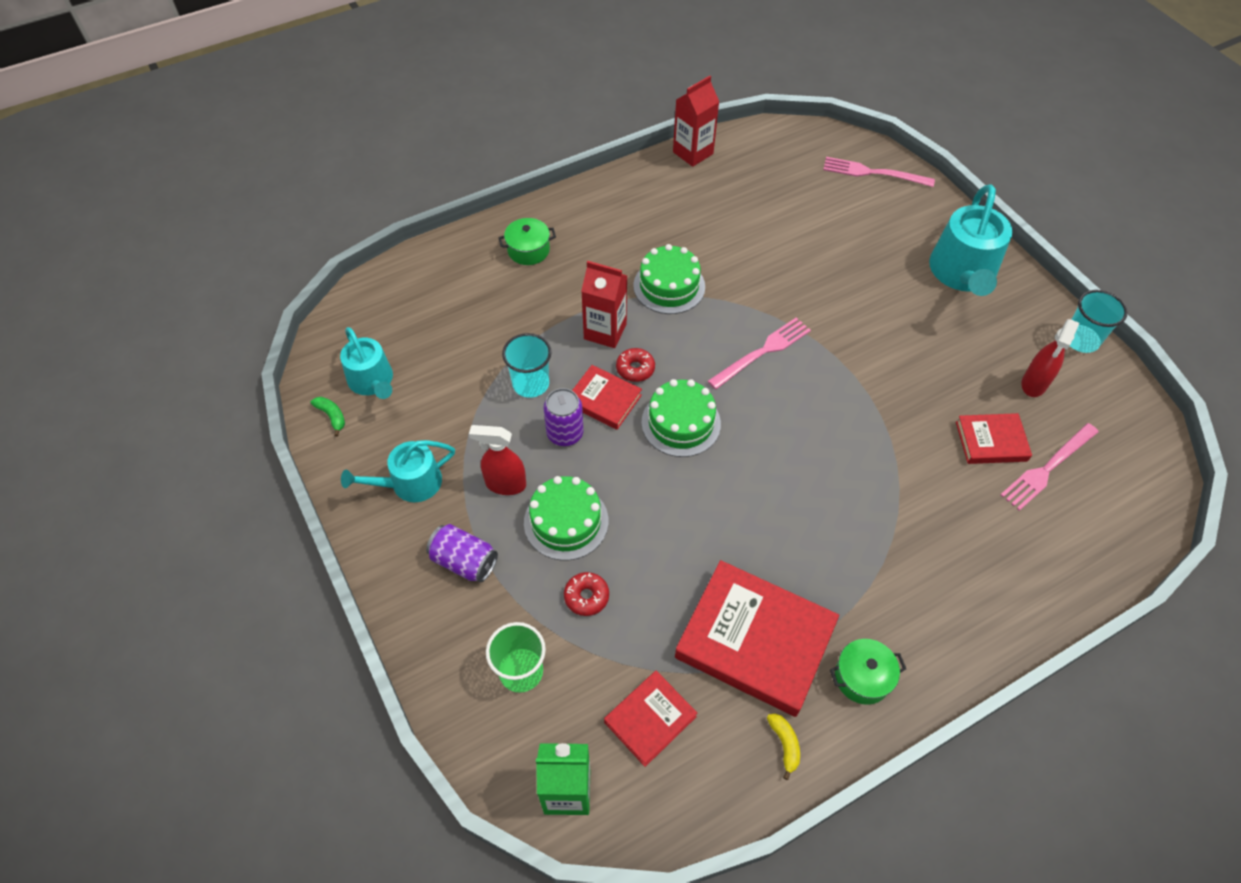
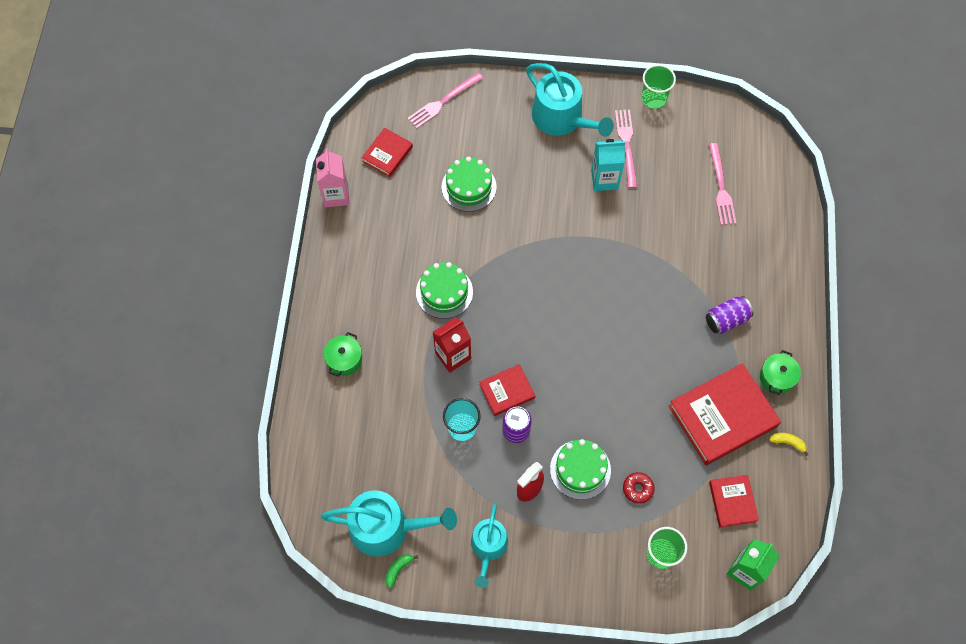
camera: 55 degrees left, 10 degrees up
green banana [311,397,345,436] -> green banana turned 45 degrees counterclockwise [385,554,418,588]
turquoise watering can [340,327,393,399] -> turquoise watering can [321,490,457,557], size x1.58
purple can [426,524,498,582] -> purple can moved to [706,296,754,334]
red donut [616,348,655,382] -> none
green cake [642,379,721,457] -> green cake moved to [442,157,497,212]
red carton [673,76,719,167] -> pink carton [316,148,349,208]
pink fork [708,318,811,390] -> pink fork moved to [615,110,637,188]
red book [956,413,1032,464] -> red book moved to [362,128,413,177]
red spray bottle [1021,319,1079,397] -> none
turquoise cup [1070,290,1127,353] -> green cup [642,64,676,109]
none -> turquoise carton [591,139,625,191]

